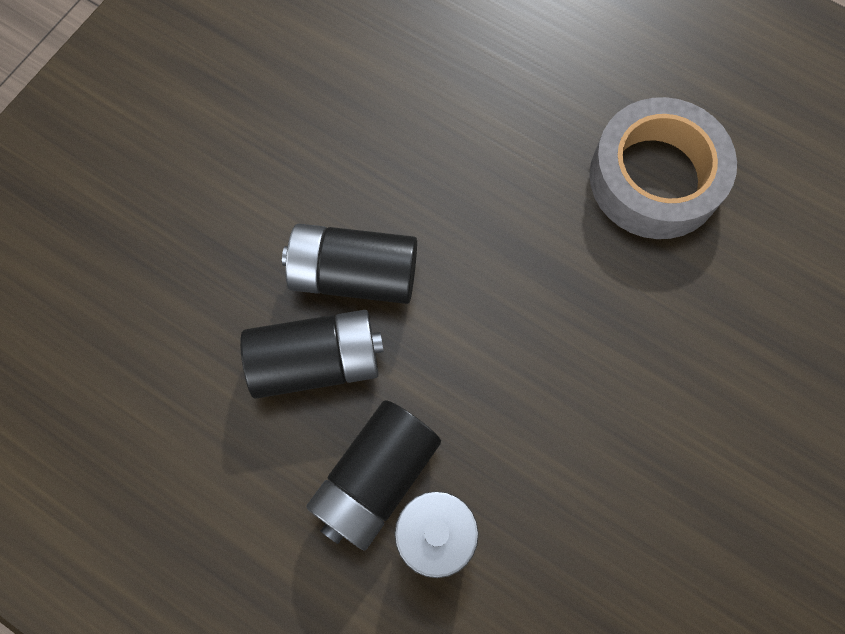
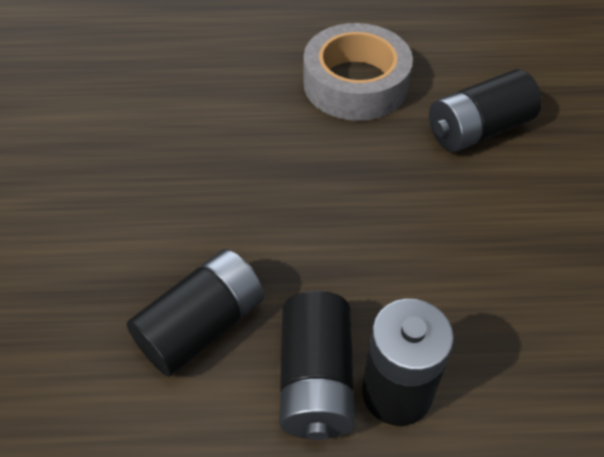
camera: 35 degrees left, 20 degrees down
black battery [282,224,417,304] -> black battery moved to [429,69,542,152]

